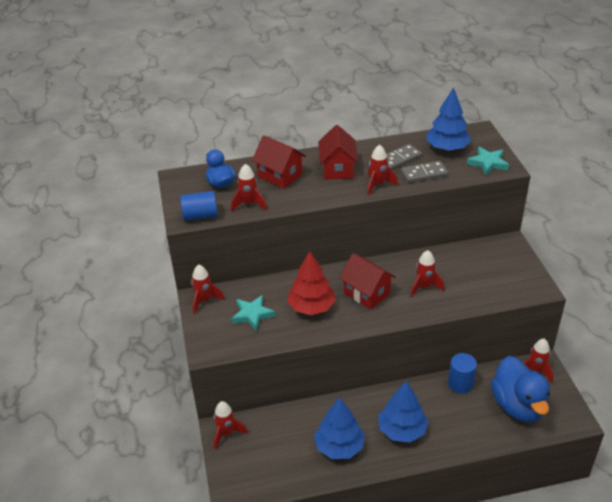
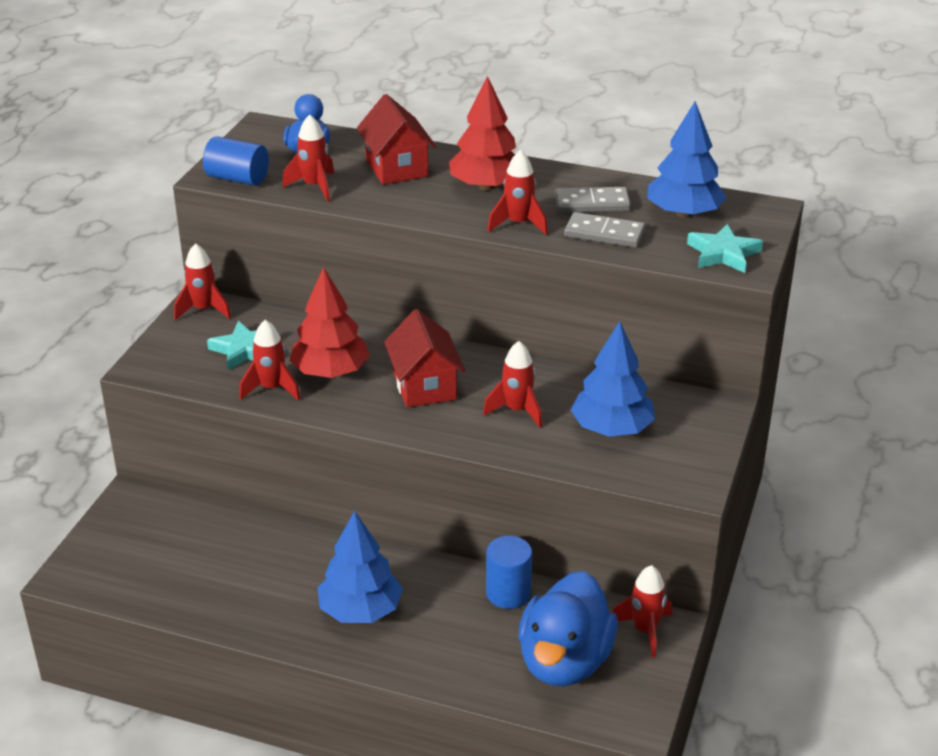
camera: 30 degrees right, 5 degrees down
red rocket [214,401,248,450] -> red rocket moved to [240,320,300,401]
blue tree [314,397,365,459] -> blue tree moved to [571,321,655,437]
red house [318,125,358,180] -> red tree [449,76,516,191]

